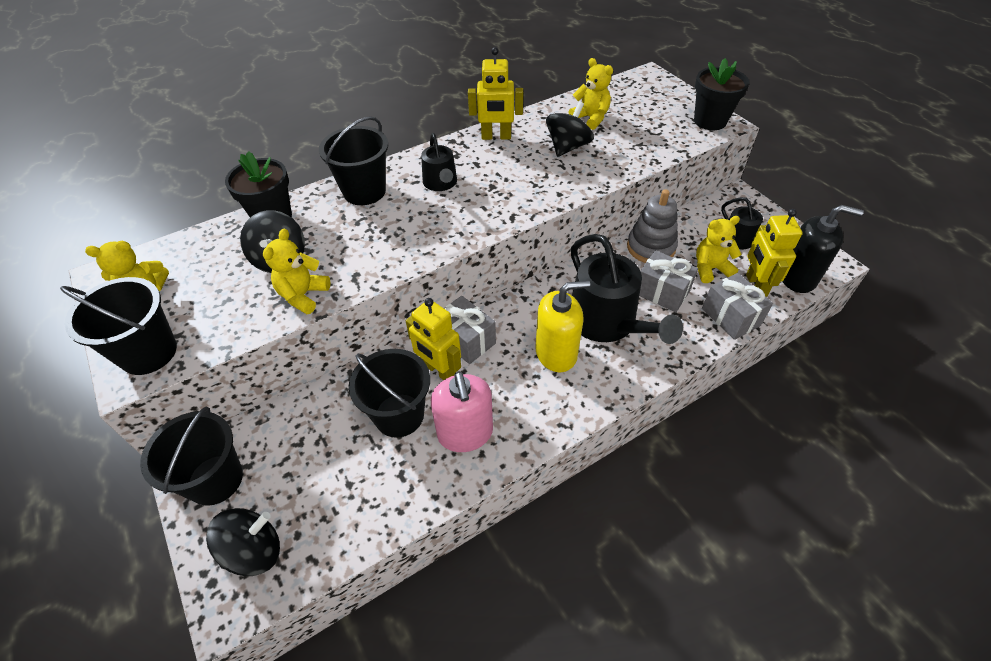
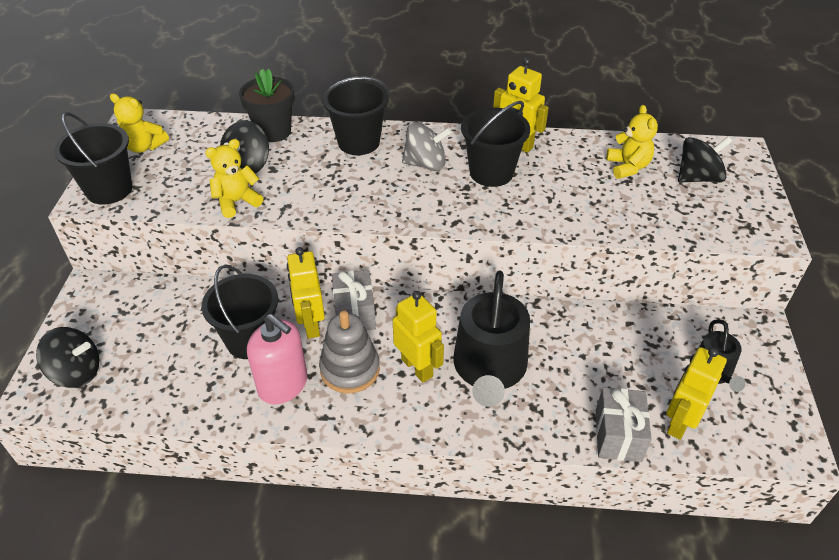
camera: 35 degrees right, 5 degrees down
black bucket [140,407,243,506] -> black bucket moved to [461,101,530,187]
black watering can [421,133,457,191] -> grey spinning top [402,121,452,171]
pink soap dispenser [431,372,493,452] -> pink soap dispenser turned 75 degrees counterclockwise [247,314,308,404]
yellow soap dispenser [536,280,590,372] -> yellow robot [393,291,444,382]
black spinning top [546,101,594,157] -> black spinning top moved to [678,136,732,182]
grey stacking toy [627,189,678,263] -> grey stacking toy moved to [319,311,380,394]
grey gift [639,250,698,312] -> none
black flower pot [694,58,749,130] -> none
yellow teddy bear [696,216,742,283] -> none
black soap dispenser [782,205,864,293] -> none

